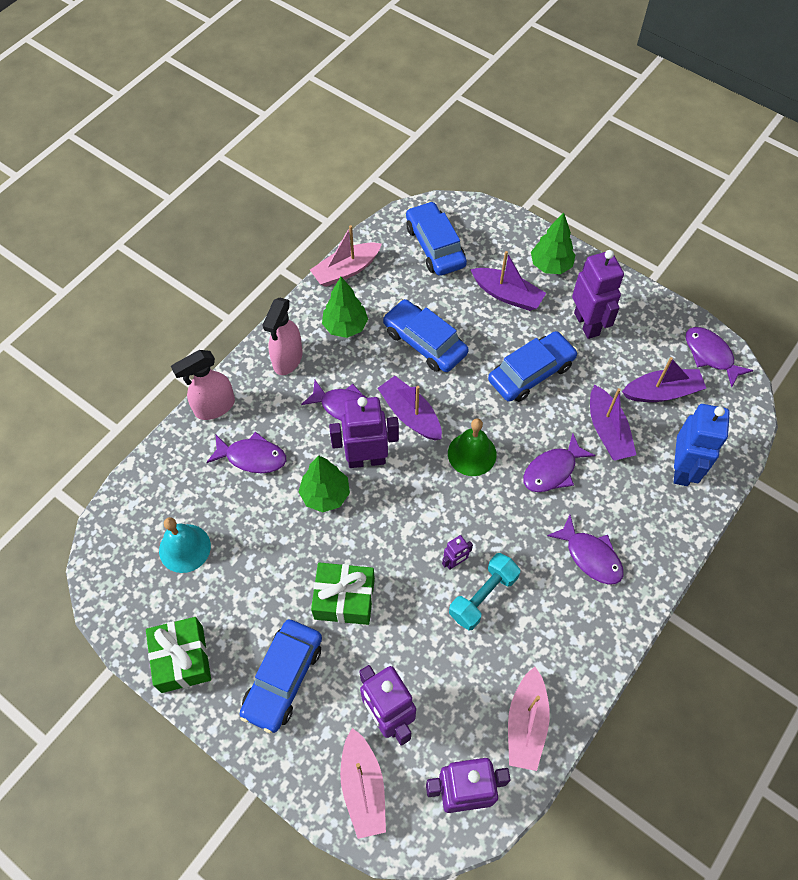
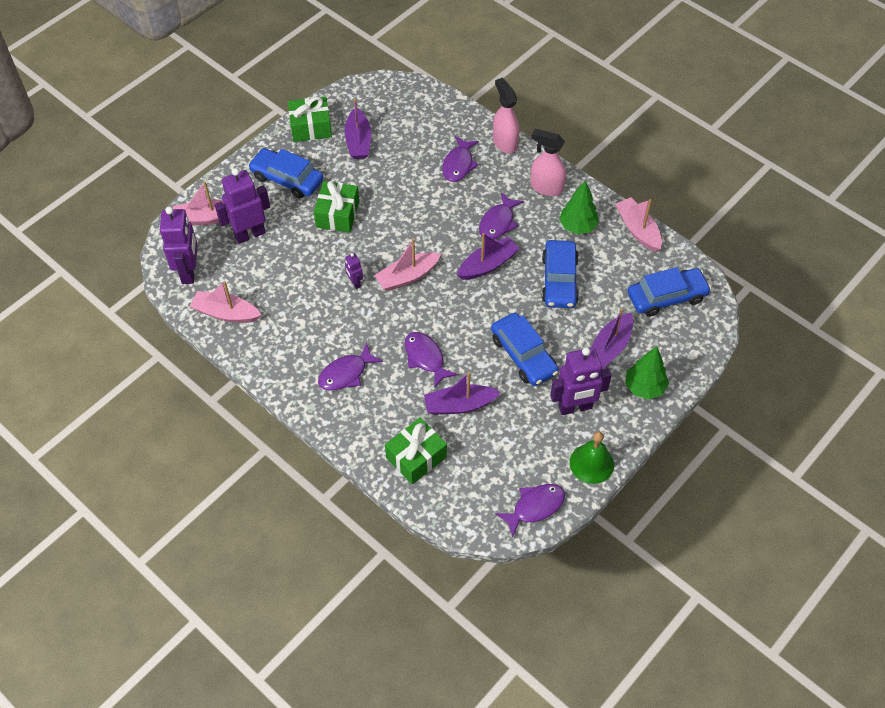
camera: 95 degrees right, 5 degrees down
turquoise bell [159,517,211,573] -> none
green tree [299,455,350,512] -> none
purple robot [329,397,399,468] -> none
blue car [383,299,469,372] -> blue car turned 135 degrees clockwise [542,240,579,308]
green bell [448,418,497,476] -> green bell moved to [570,431,614,484]
turquoise dumbbell [449,553,520,630] -> none
purple boat [622,357,706,402] -> purple boat moved to [344,98,371,159]
blue robot [674,404,730,486] -> green gift [385,418,447,484]
none -> pink boat [374,238,441,291]

